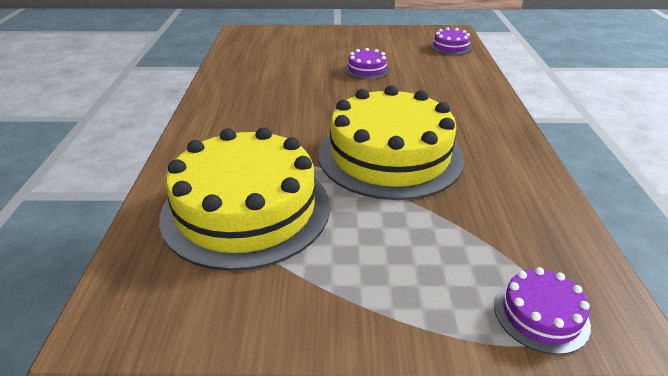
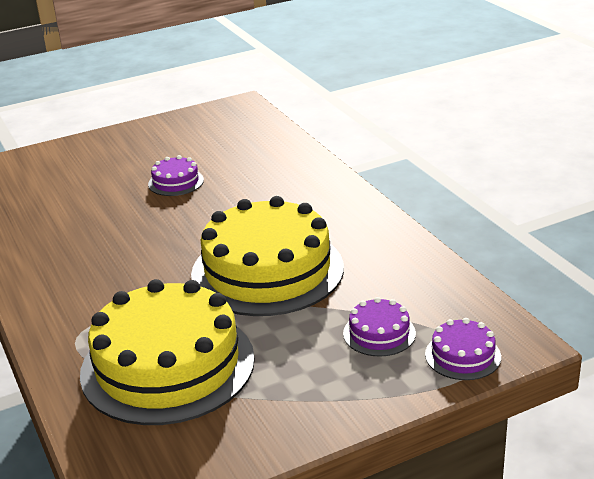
camera: 25 degrees left, 5 degrees down
purple cake [430,27,472,55] -> purple cake moved to [343,297,416,357]

